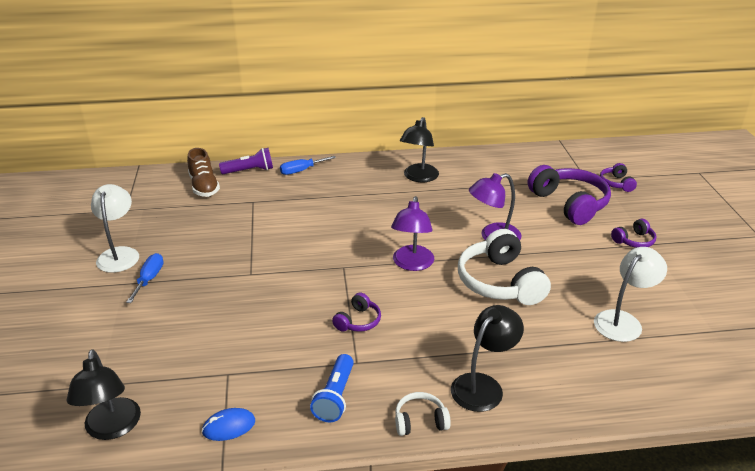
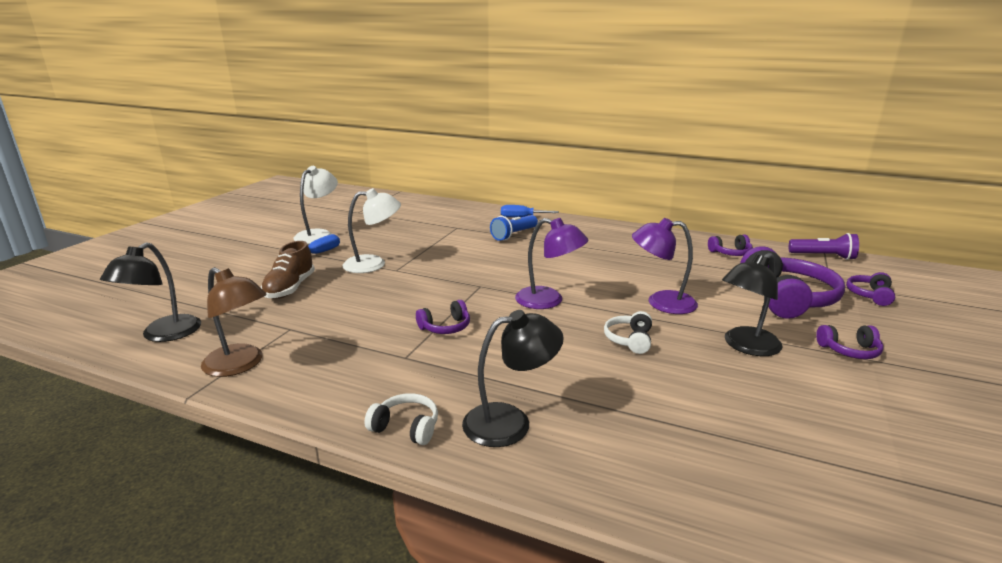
camera: 30 degrees right, 10 degrees down
brown shoe [187,148,220,197] -> brown shoe moved to [261,241,315,299]
blue mouse [202,408,255,441] -> brown lamp [201,267,267,377]
purple flashlight [219,148,273,174] -> purple flashlight moved to [789,233,859,260]
blue flashlight [310,354,354,422] -> blue flashlight moved to [490,215,538,241]
purple lamp [391,196,434,271] -> purple lamp turned 105 degrees counterclockwise [515,218,588,309]
black lamp [400,117,439,182] -> black lamp moved to [722,253,783,356]
white headphones [458,229,551,305] -> white headphones [604,311,652,354], size x0.49
white lamp [594,247,667,342] -> white lamp moved to [342,188,401,273]
none -> purple headphones [708,234,753,256]

